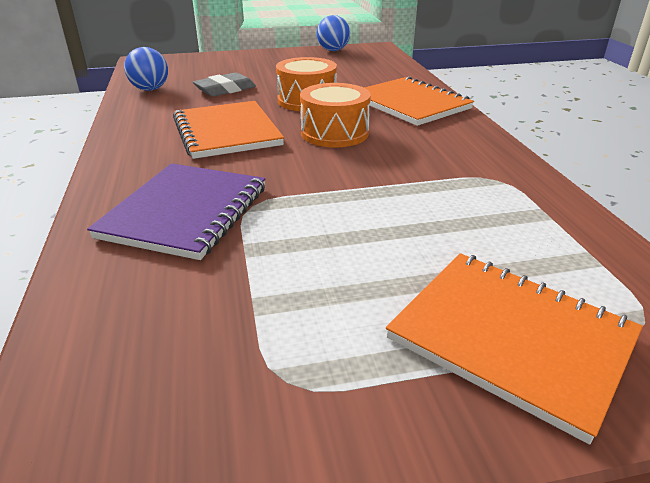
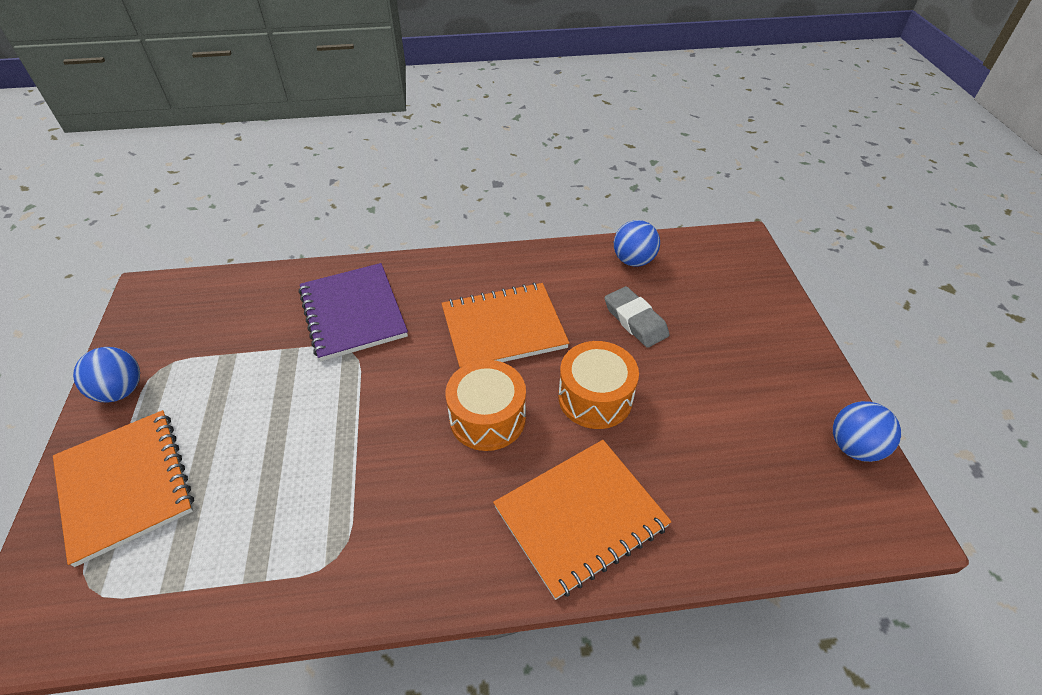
camera: 95 degrees right, 15 degrees up
purple notebook [87,163,266,260] -> purple notebook turned 45 degrees clockwise [299,263,408,361]
orange notebook [386,253,643,444] -> orange notebook turned 75 degrees counterclockwise [53,410,194,567]
none -> blue ball [73,347,140,403]

